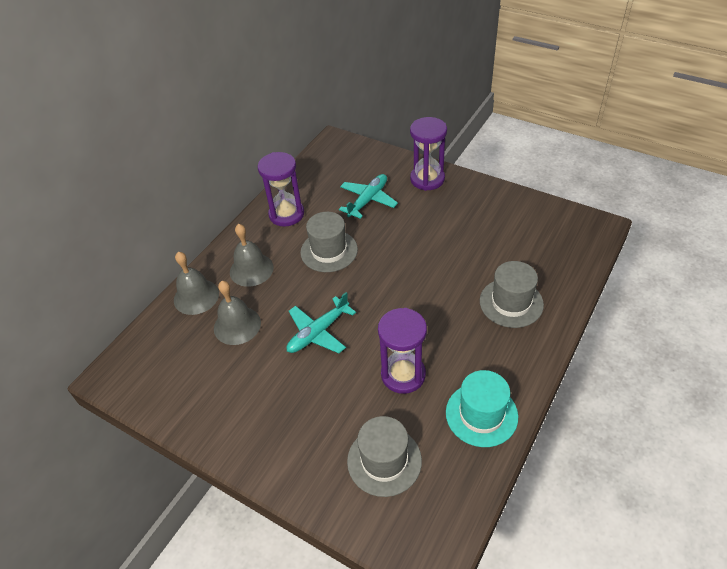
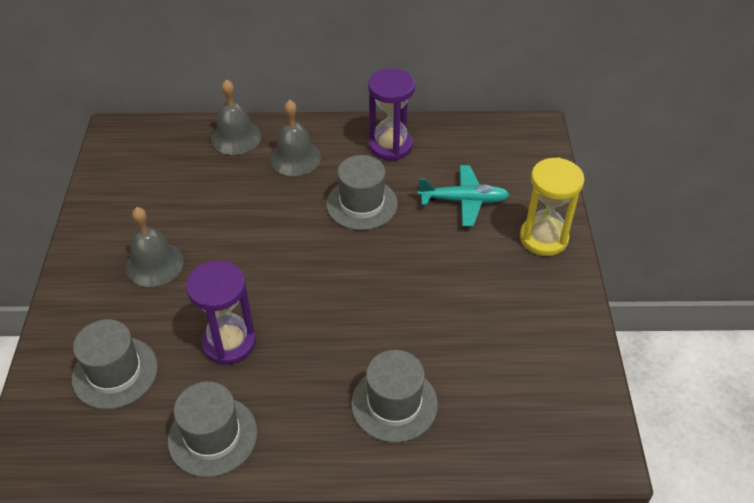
camera: 55 degrees right, 0 degrees up
grey bell [214,281,261,345] -> grey bell moved to [126,207,184,287]
turquoise plane [287,292,356,353] -> none
purple hourglass [410,117,447,191] -> yellow hourglass [520,157,585,256]
turquoise hat [446,370,518,447] -> grey hat [168,382,257,477]

